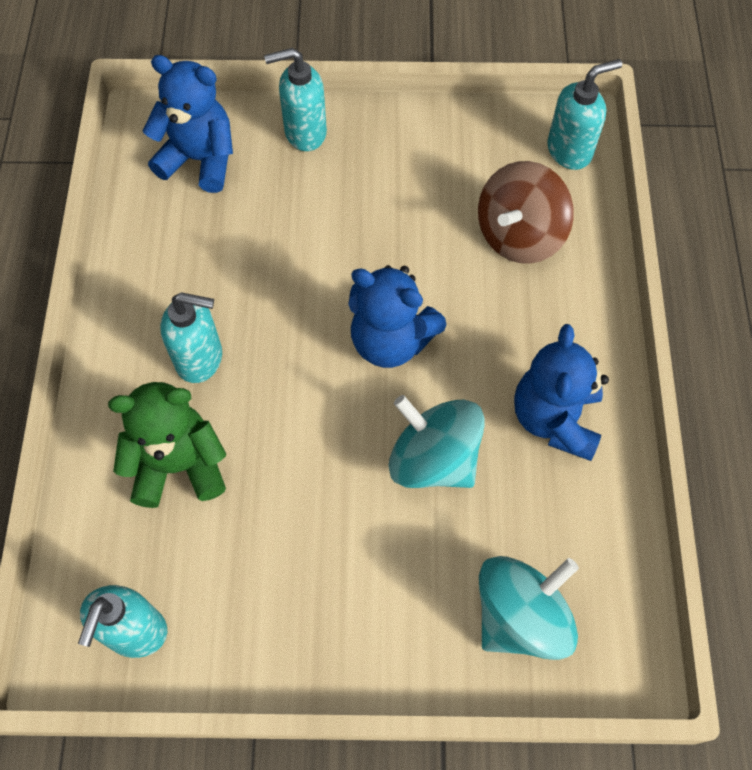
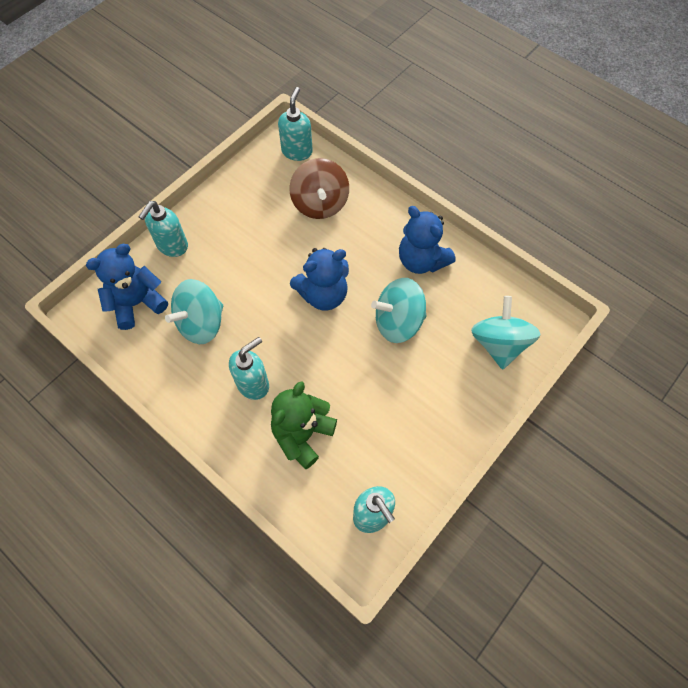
camera: 50 degrees left, 0 degrees up
none -> turquoise spinning top [165,279,223,344]

